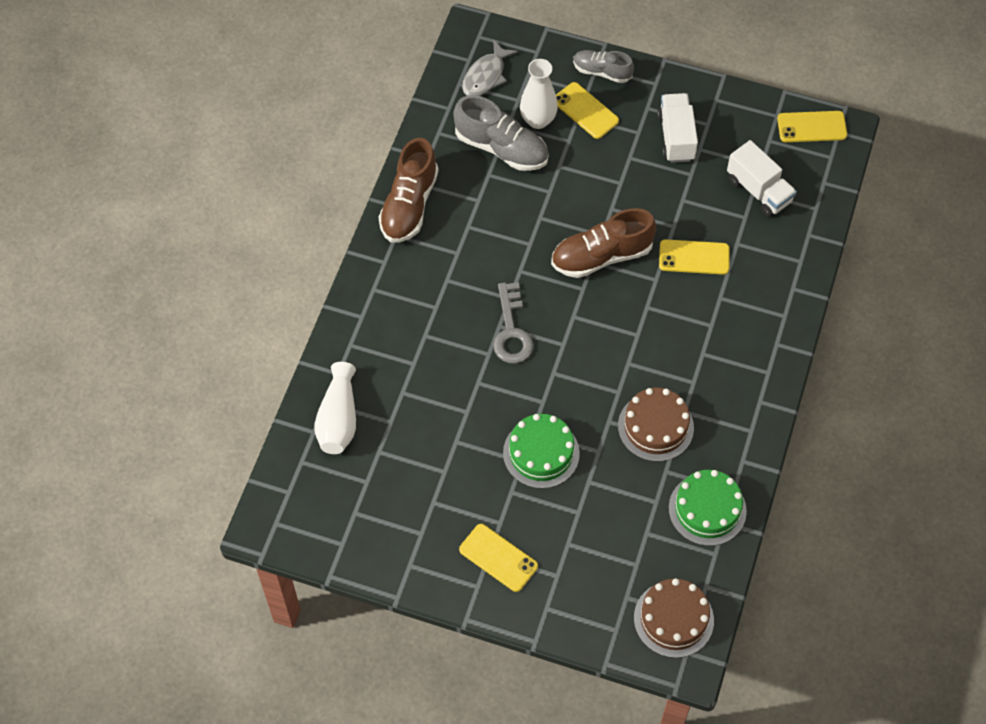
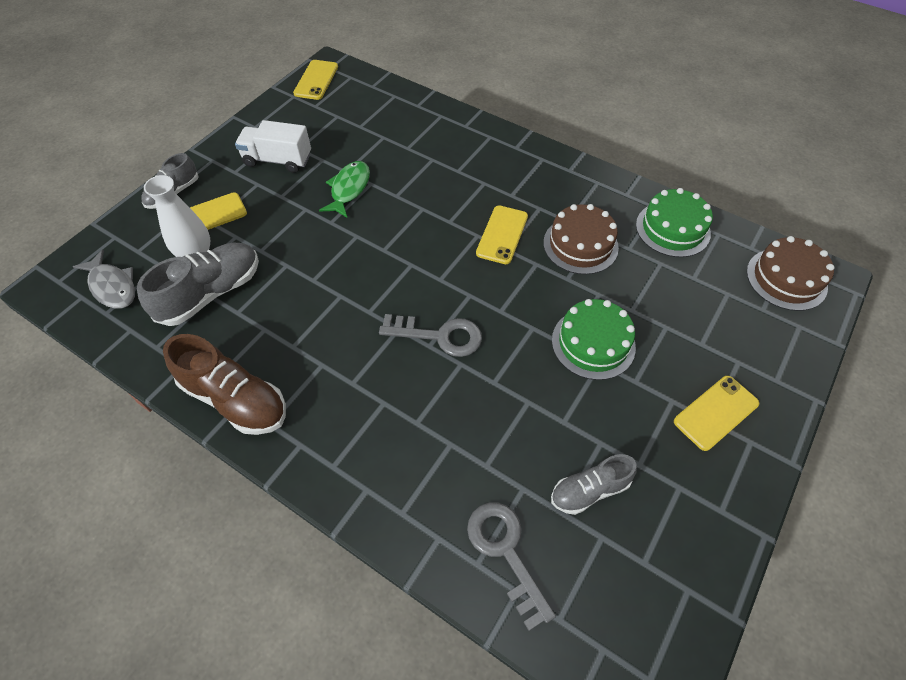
camera: 75 degrees left, 5 degrees down
white vase [314,362,356,454] -> grey key [467,503,556,631]
brown shoe [551,208,656,278] -> none
yellow phone [659,239,730,275] -> yellow phone moved to [476,206,528,264]
white truck [727,140,797,217] -> none
none -> green fish [319,161,370,218]
none -> grey shoe [551,454,637,515]

